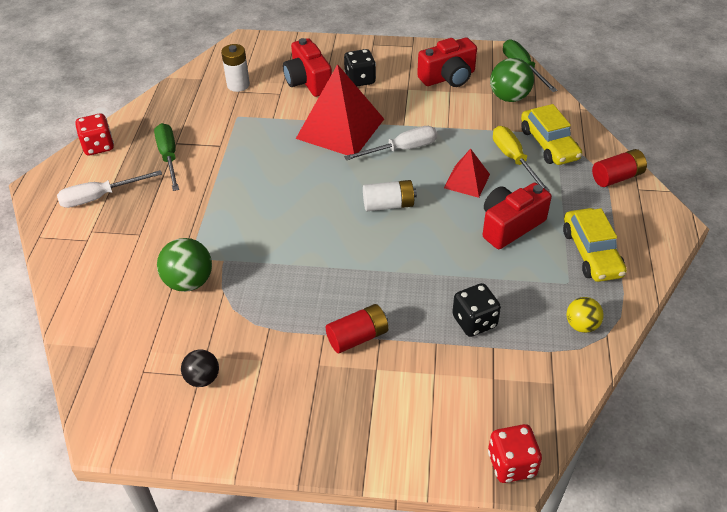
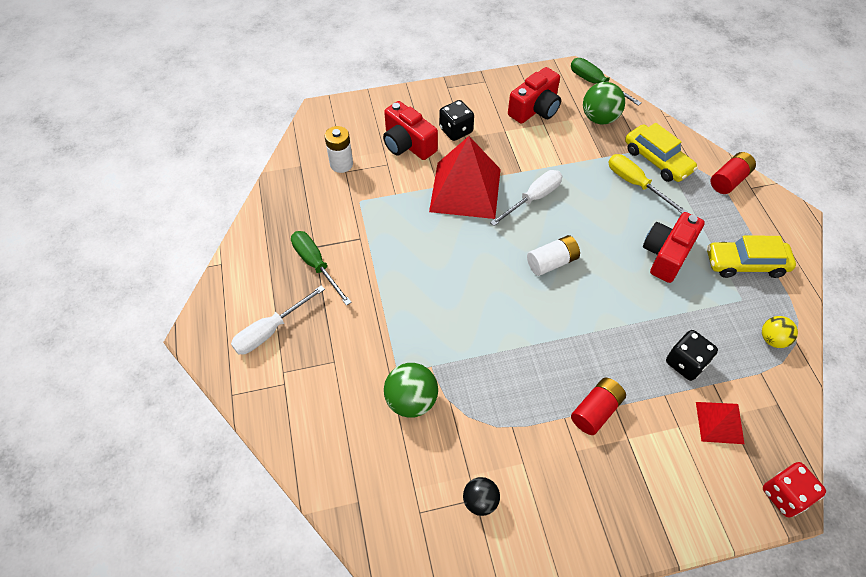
camera: 20 degrees left, 10 degrees up
red dice [75,113,114,155] -> none
red pyramid [444,148,490,198] -> red pyramid moved to [696,402,744,444]
yellow car [563,208,627,282] -> yellow car turned 120 degrees clockwise [707,236,796,278]

